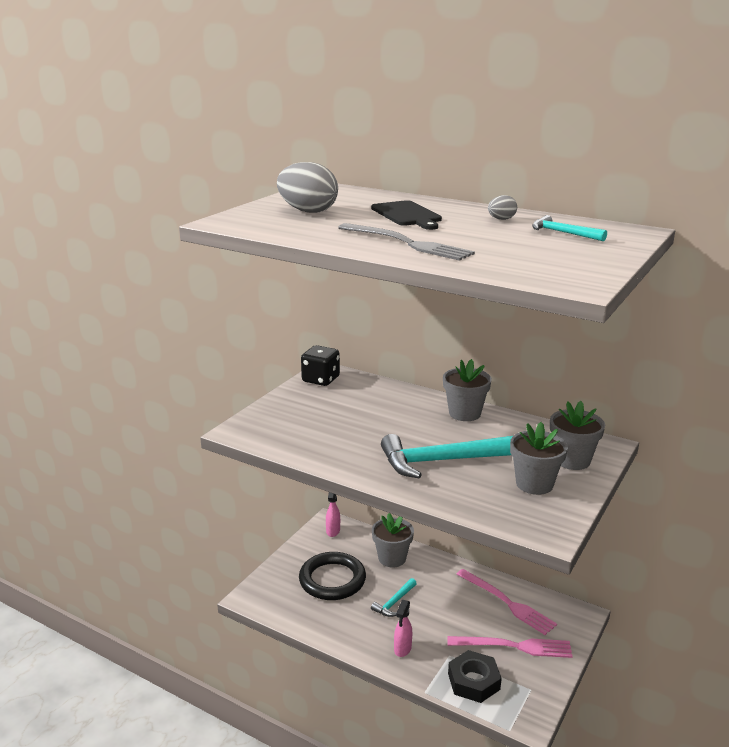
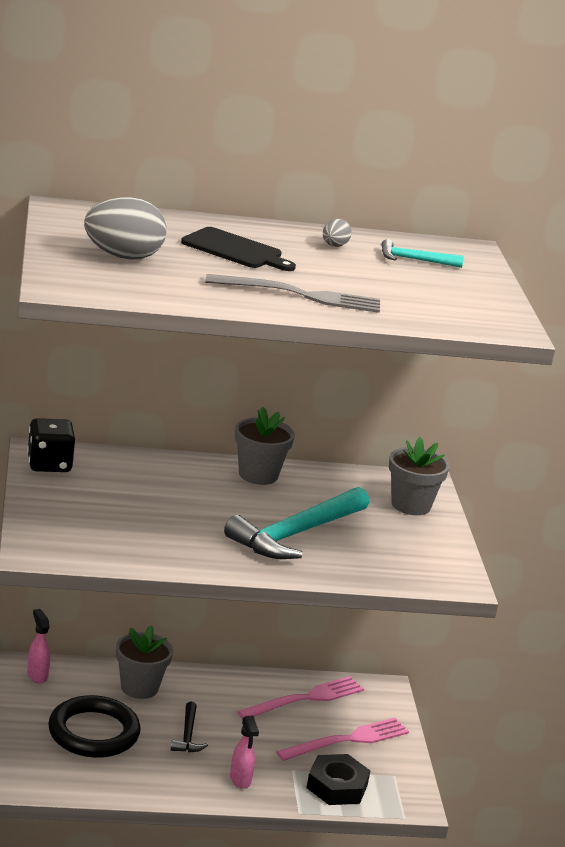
camera: 40 degrees left, 0 degrees up
turquoise hammer [371,578,417,617] -> black hammer [171,701,208,752]
pink fork [456,569,557,635] -> pink fork turned 45 degrees counterclockwise [237,676,364,719]
grey flower pot [510,422,568,495] -> none

